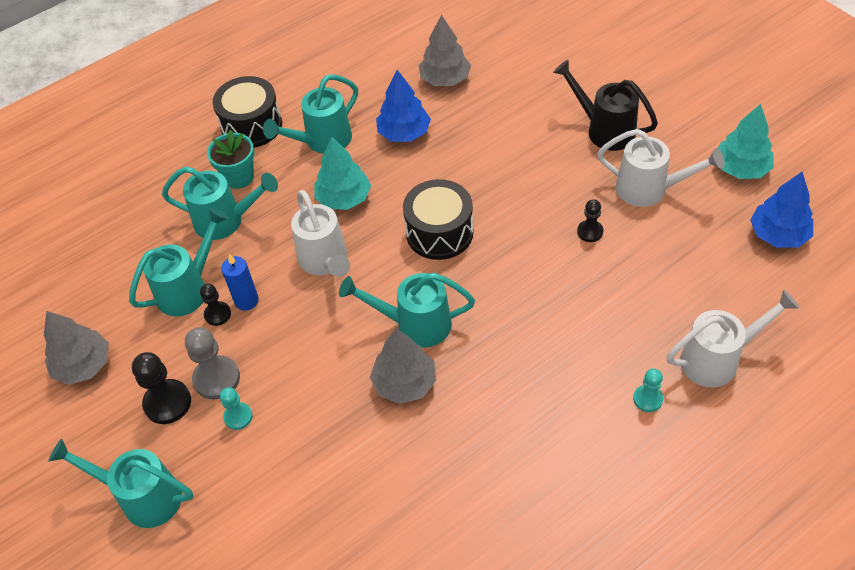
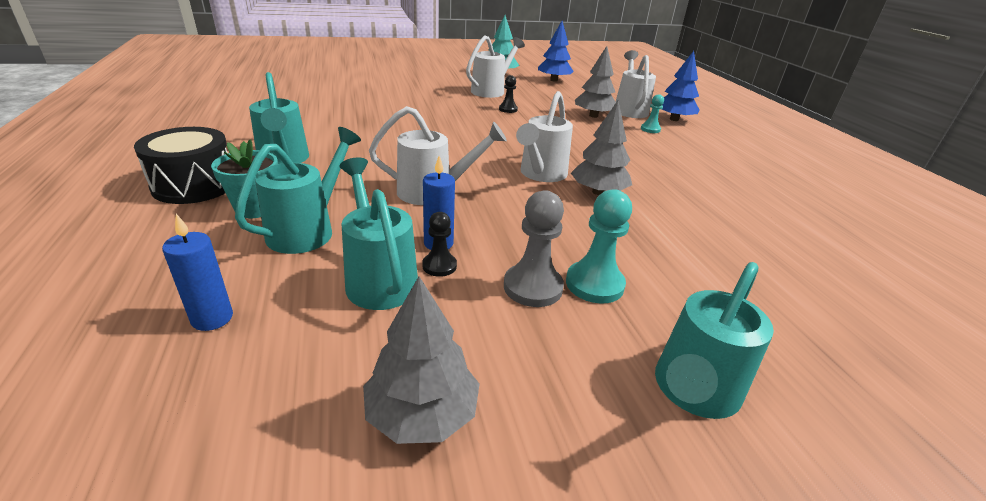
camera: 75 degrees left, 20 degrees down
black pawn [132,352,191,424] -> none
turquoise pawn [220,387,253,430] -> turquoise pawn [566,189,632,303], size x1.67
turquoise tree [314,137,371,210] -> none
turquoise watering can [339,273,475,348] -> white watering can [516,91,573,182]
blue tree [376,70,431,142] -> blue tree moved to [662,51,700,121]
black drum [403,179,473,260] -> none
grey tree [418,14,471,86] -> grey tree moved to [575,46,616,118]
black watering can [553,60,658,151] -> none
none -> blue candle [162,214,233,331]

